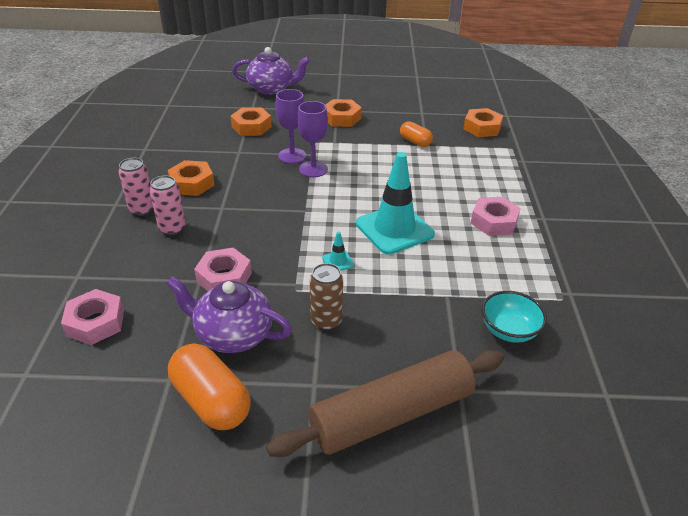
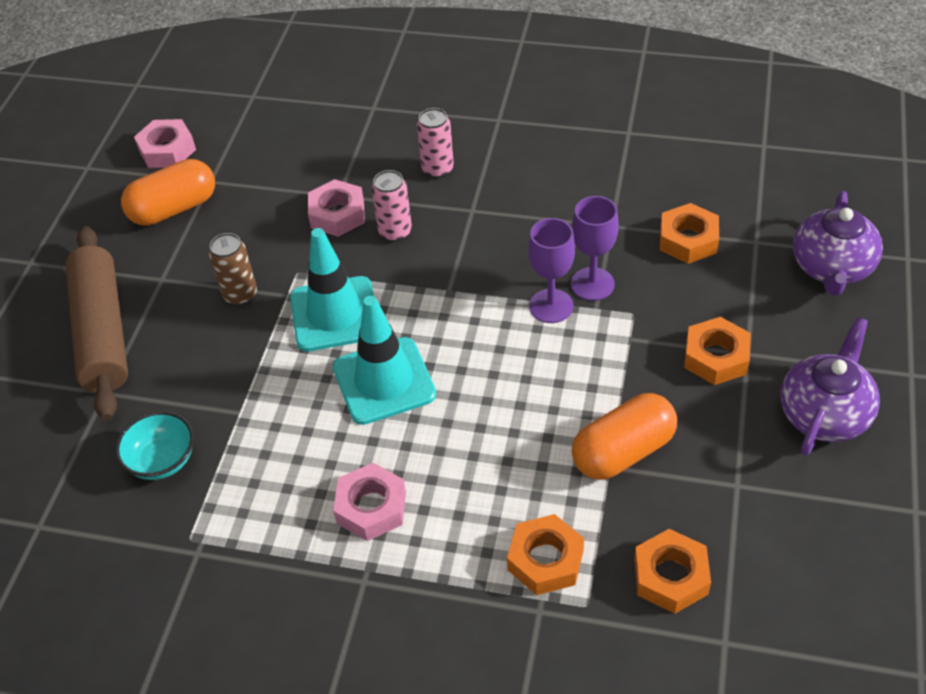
camera: 105 degrees right, 10 degrees up
pink nut [61,289,124,345] -> pink nut moved to [134,119,196,168]
pink can [118,158,153,216] -> pink can moved to [372,170,412,242]
purple teapot [166,276,292,353] -> purple teapot moved to [780,317,880,456]
orange nut [168,160,215,196] -> orange nut moved to [507,514,584,595]
turquoise traffic cone [322,231,354,271] -> turquoise traffic cone [290,228,374,352], size x2.49
orange capsule [400,121,433,147] -> orange capsule [572,393,677,480], size x1.71

